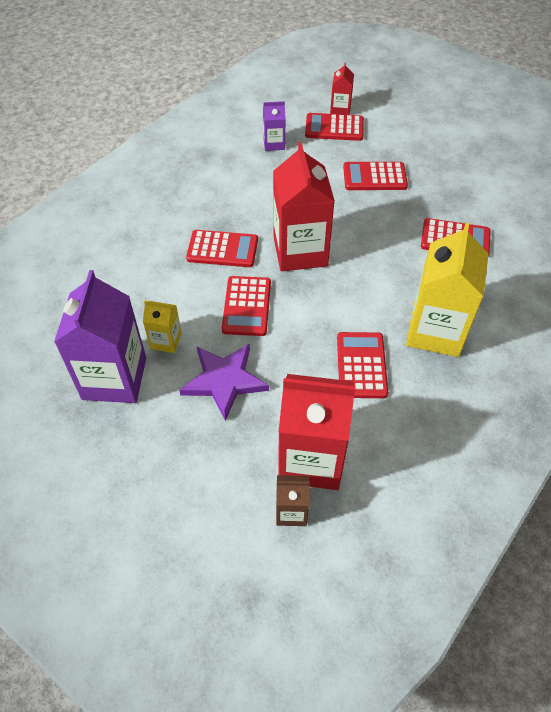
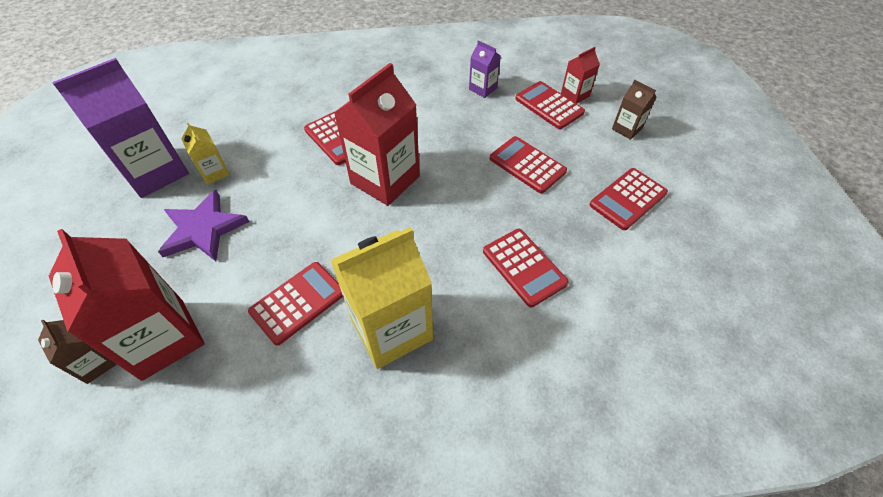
camera: 45 degrees right, 0 degrees up
red calculator [222,276,271,336] -> red calculator moved to [590,168,668,230]
none -> brown carton [612,80,656,140]

